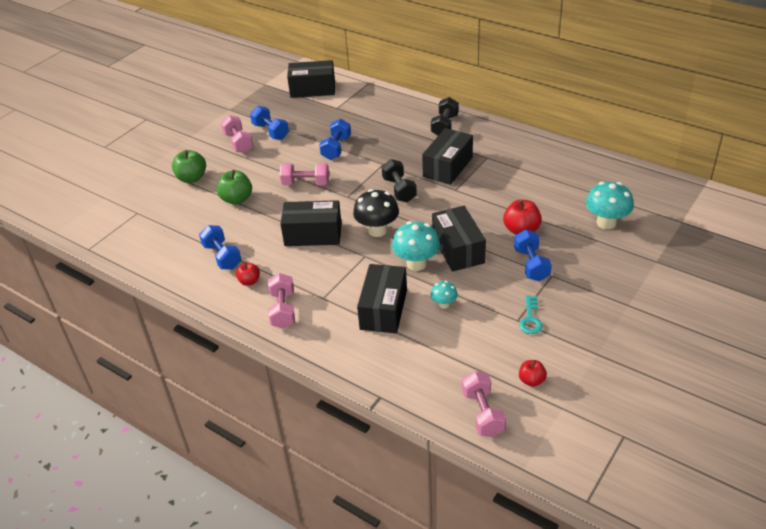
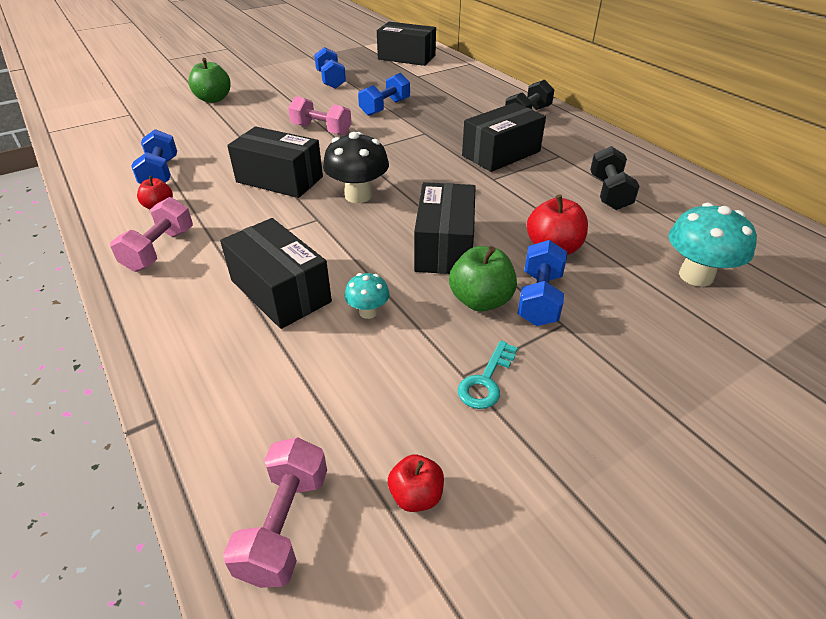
camera: 20 degrees right, 0 degrees up
green apple [217,170,252,205] -> green apple moved to [449,246,517,311]
pink dumbbell [221,115,253,153] -> none
black box [357,264,407,333] -> black box turned 75 degrees counterclockwise [220,218,332,329]
black dumbbell [381,159,417,202] -> black dumbbell moved to [590,146,640,210]
turquoise mushroom [392,221,440,271] -> none

